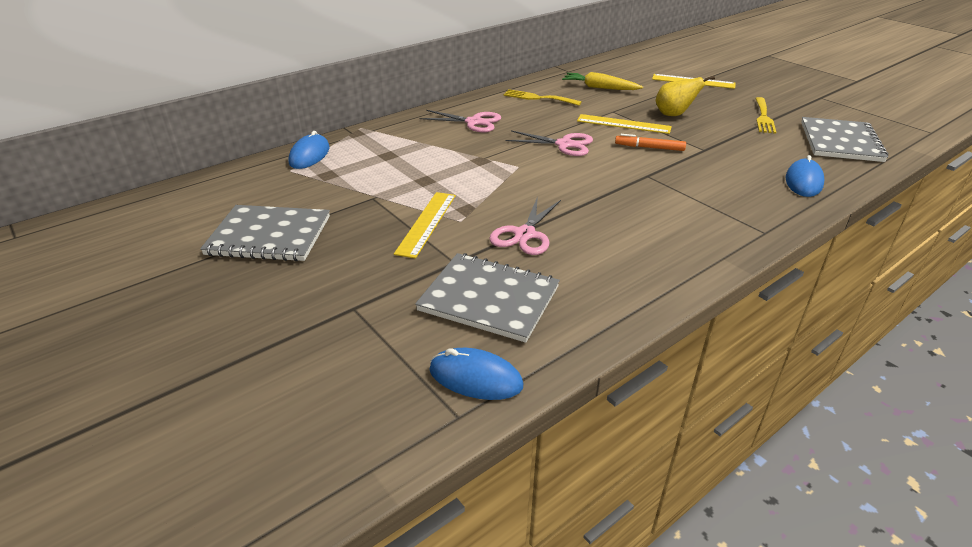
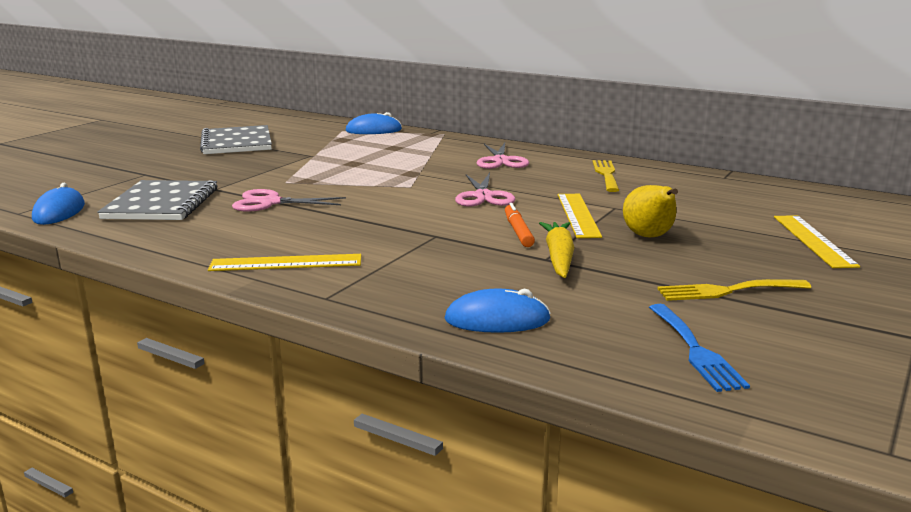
camera: 70 degrees right, 15 degrees down
yellow ruler [394,192,456,259] -> yellow ruler moved to [208,254,361,271]
yellow carrot [562,72,643,90] -> yellow carrot moved to [539,222,575,278]
grey notebook [801,117,888,162] -> blue fork [649,304,750,392]

